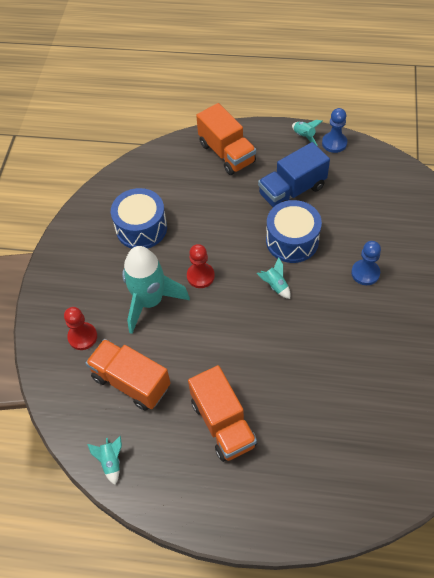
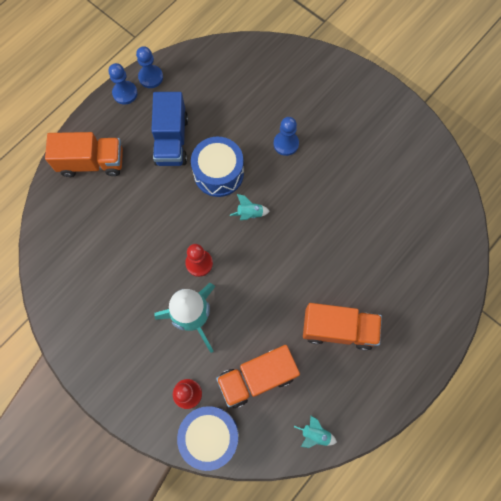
camera: 60 degrees left, 15 degrees up
blue drum [111,188,167,248] -> blue drum moved to [177,406,239,471]
turquoise rocket [292,120,322,146] -> blue pawn [108,63,138,104]

